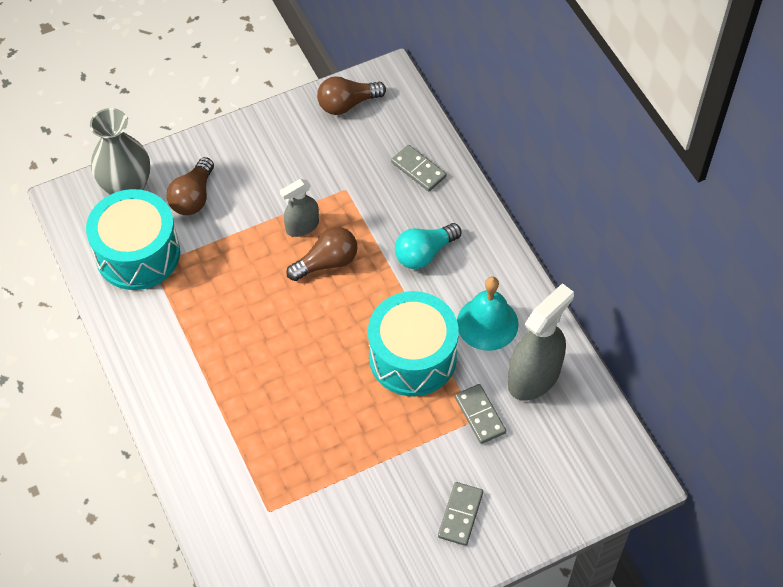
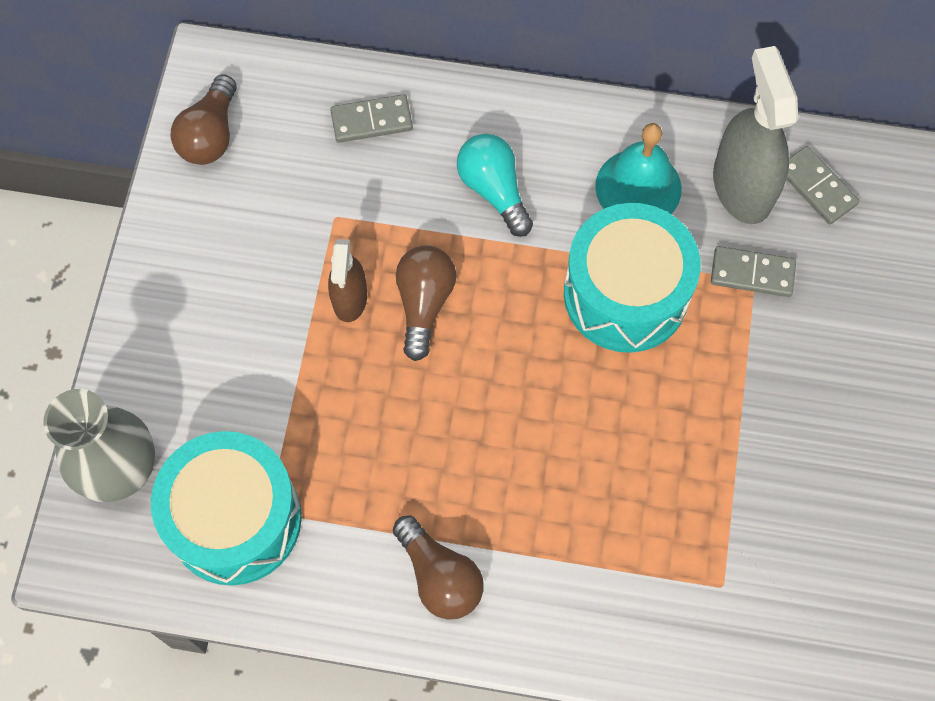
camera: 55 degrees left, 10 degrees up
brown light bulb [166,157,214,215] -> brown light bulb moved to [393,515,484,620]
grey spray bottle [280,179,319,237] -> brown spray bottle [328,239,367,322]
turquoise light bulb [395,223,461,269] -> turquoise light bulb turned 150 degrees clockwise [457,134,533,237]
grey domino [438,482,483,546] -> grey domino moved to [787,146,860,224]

